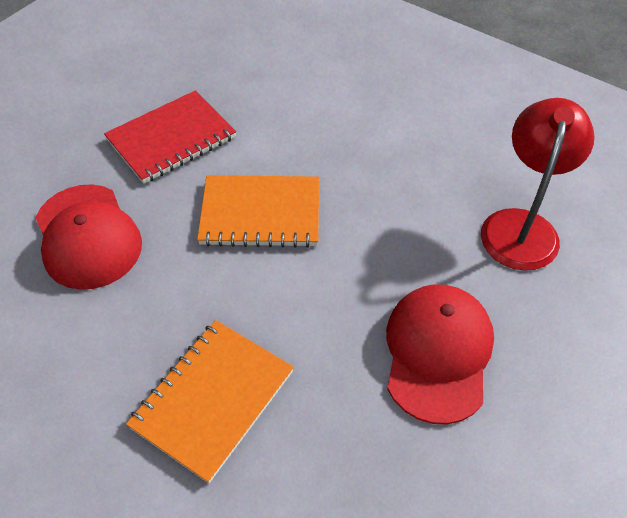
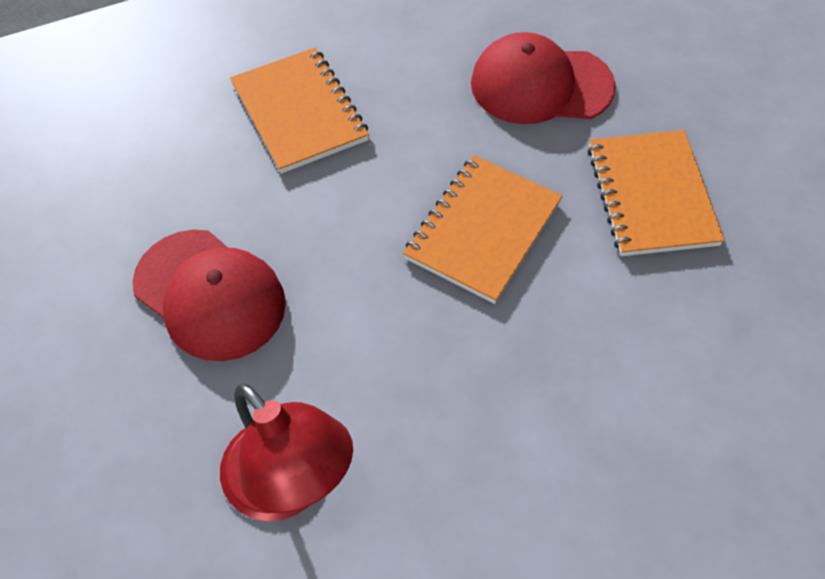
camera: 120 degrees right, 5 degrees up
red notebook [104,90,236,184] -> orange notebook [588,130,725,256]

